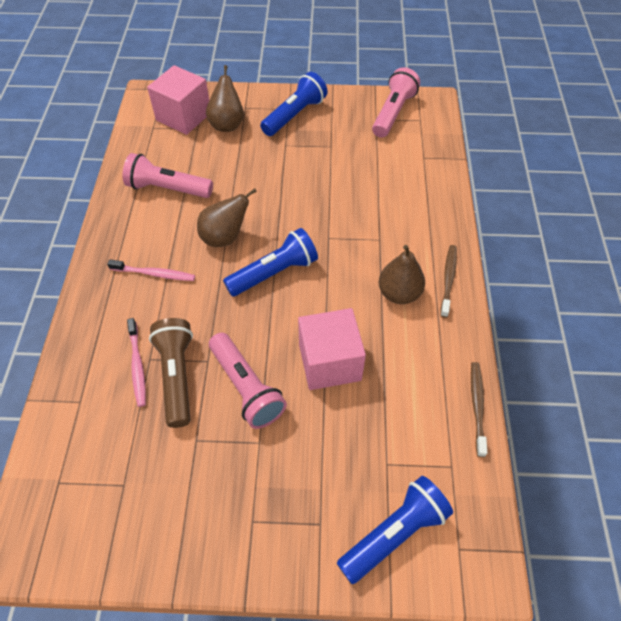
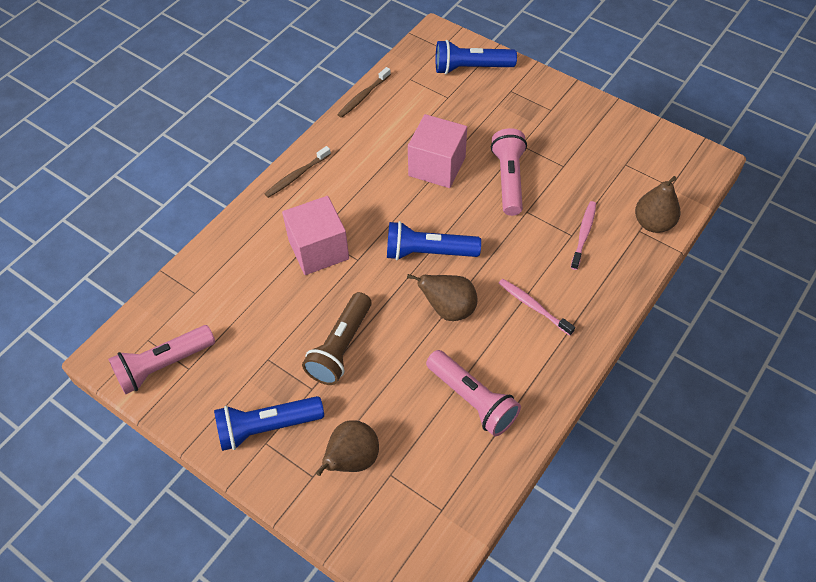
camera: 145 degrees left, 0 degrees up
pink cube [147,65,209,135] -> pink cube moved to [282,196,349,275]
brown flashlight [149,318,193,428] -> brown flashlight moved to [302,292,371,385]
brown pear [379,245,425,304] -> brown pear moved to [635,176,680,233]

